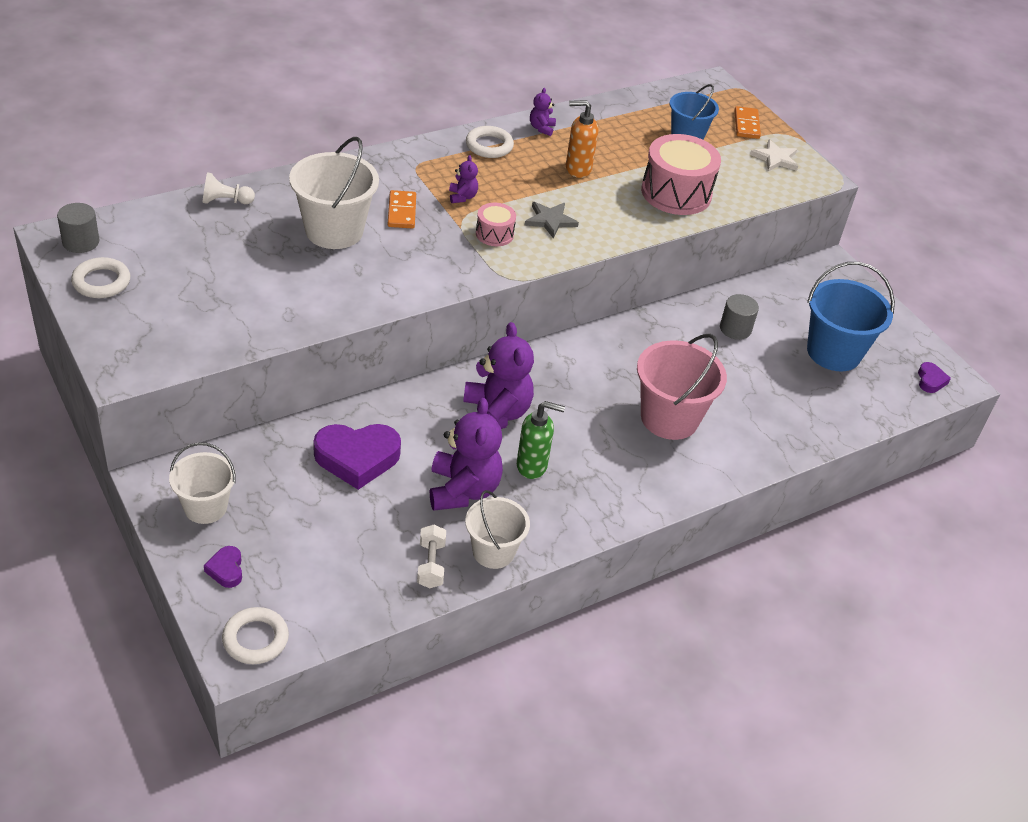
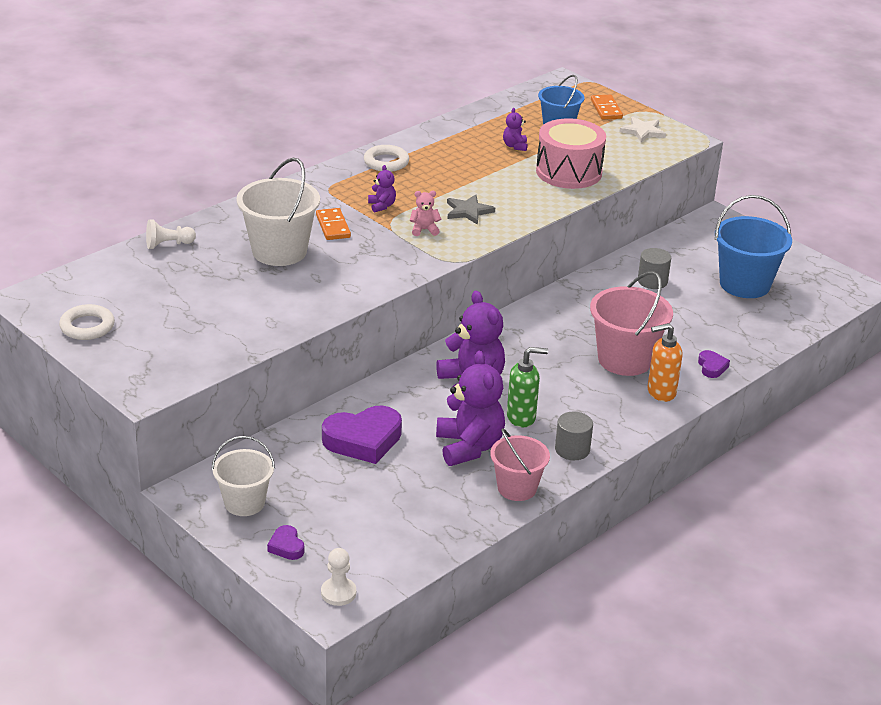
camera: 10 degrees left, 10 degrees down
grey cylinder [57,203,99,253] -> grey cylinder moved to [555,411,593,460]
white ring [222,607,289,664] -> white pawn [321,548,356,606]
white dumbbell [417,525,446,588] -> none
white bucket [465,490,530,569] -> pink bucket [490,428,550,501]
pink drum [476,203,516,246] -> pink teddy bear [409,191,441,236]
purple teddy bear [530,88,556,136] -> purple teddy bear moved to [503,108,528,151]
orange soap dispenser [566,100,598,178] -> orange soap dispenser moved to [647,323,683,402]
purple heart [918,362,951,393] -> purple heart moved to [698,350,730,378]

